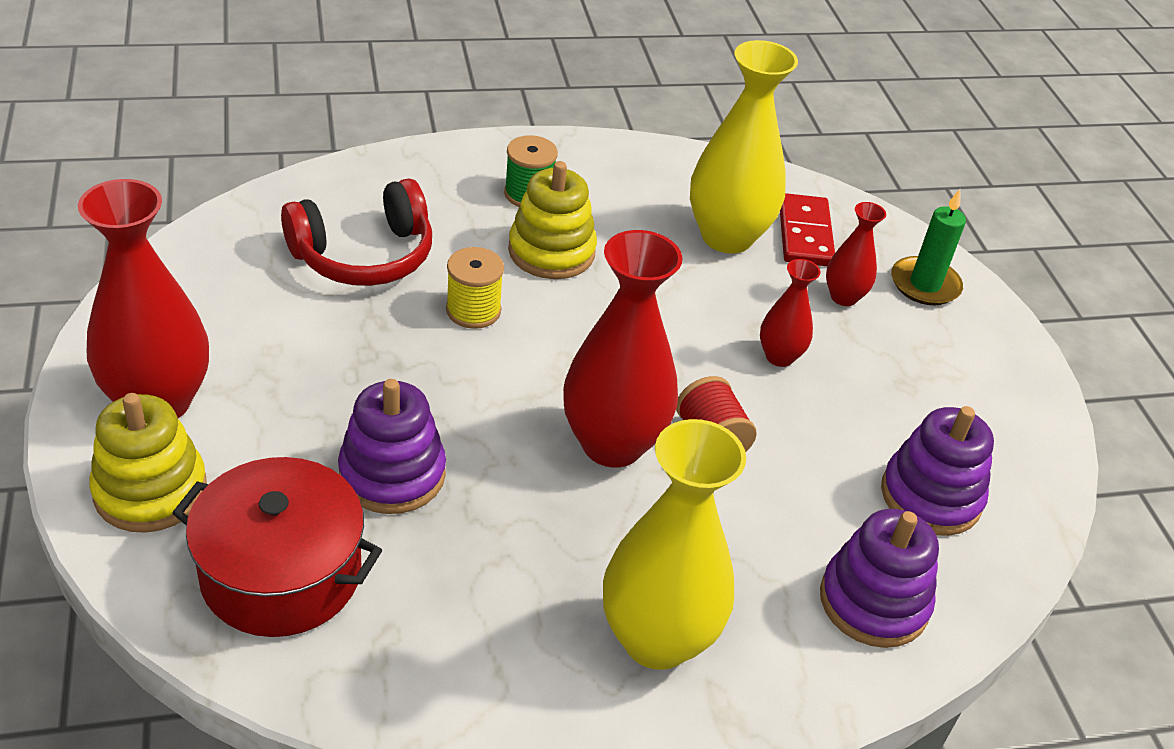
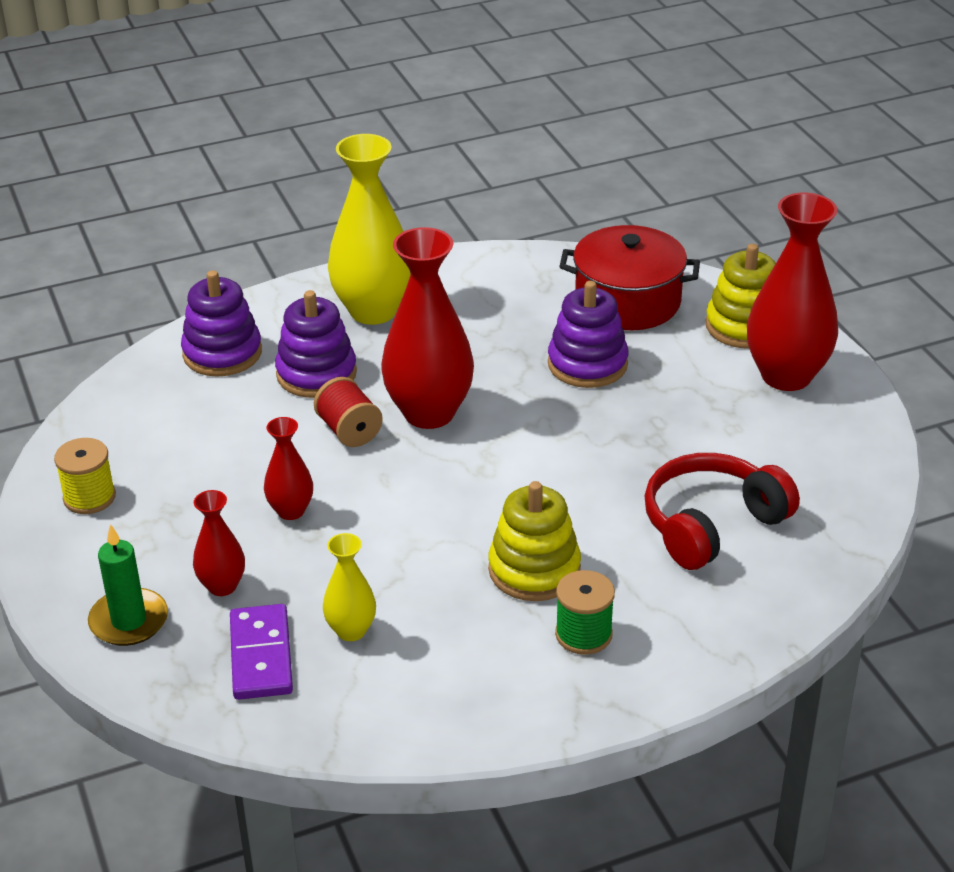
camera: 175 degrees right, 5 degrees down
yellow spool [446,247,504,329] -> yellow spool moved to [54,438,116,514]
yellow vase [690,40,798,254] -> yellow vase [323,533,376,641], size x0.51
red domino [780,193,835,266] -> purple domino [230,604,293,700]
purple stacking toy [881,406,994,536] -> purple stacking toy moved to [275,290,357,398]

